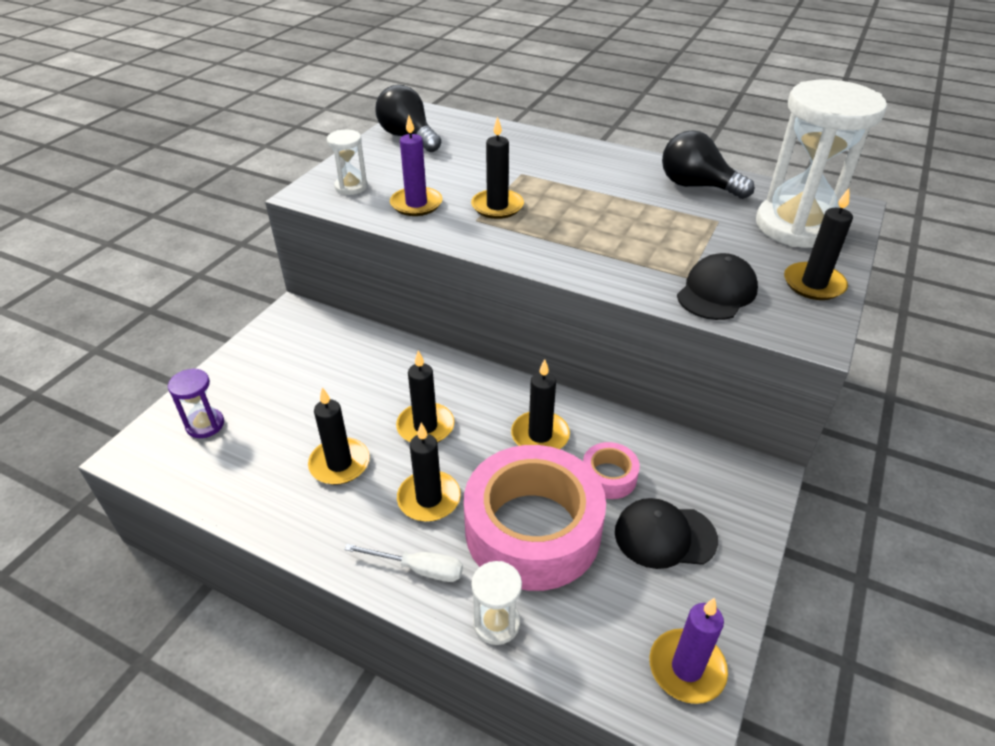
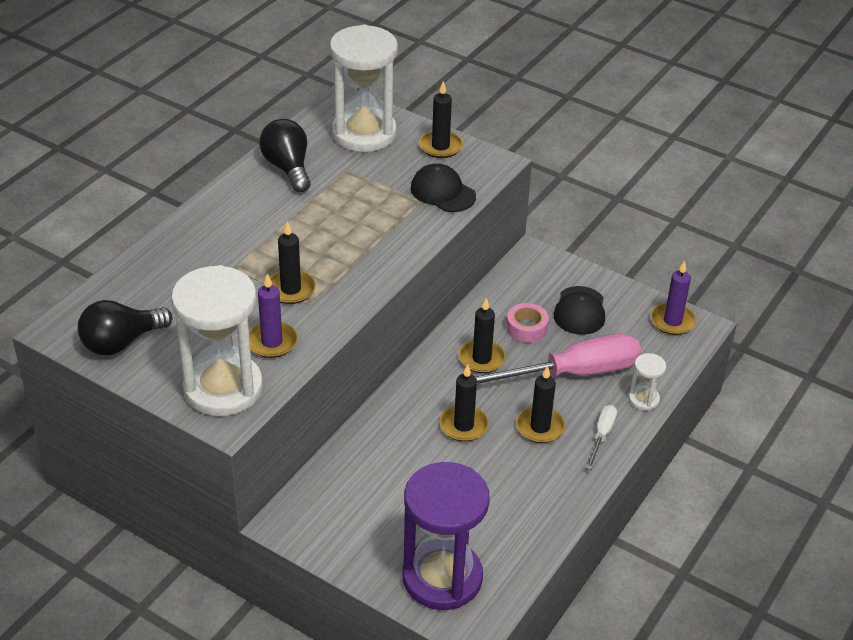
camera: 85 degrees left, 0 degrees up
purple hourglass [168,368,224,438] -> purple hourglass [402,462,490,610], size x2.30
black candle [308,387,370,485] -> none
white hourglass [327,130,368,195] -> white hourglass [171,265,263,416], size x2.30
pink tape [464,445,606,591] -> pink screwdriver [476,334,641,384]
black light bulb [662,130,755,199] -> black light bulb turned 120 degrees clockwise [260,119,311,192]

